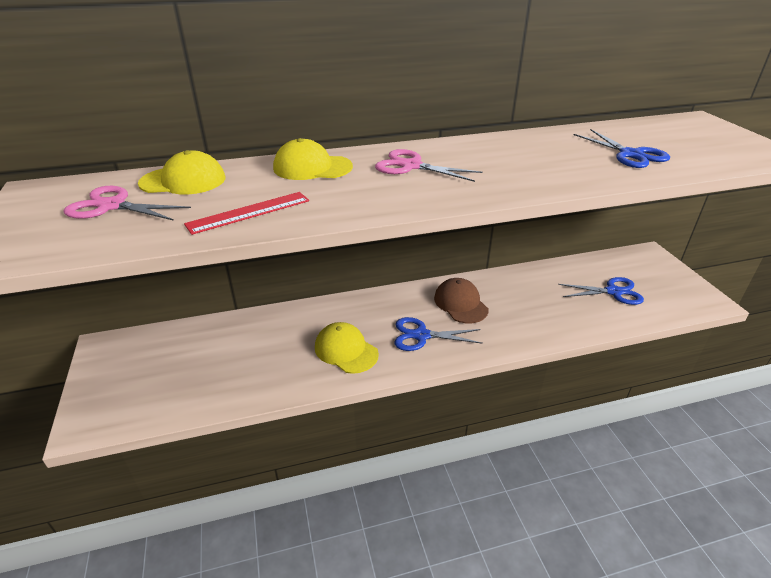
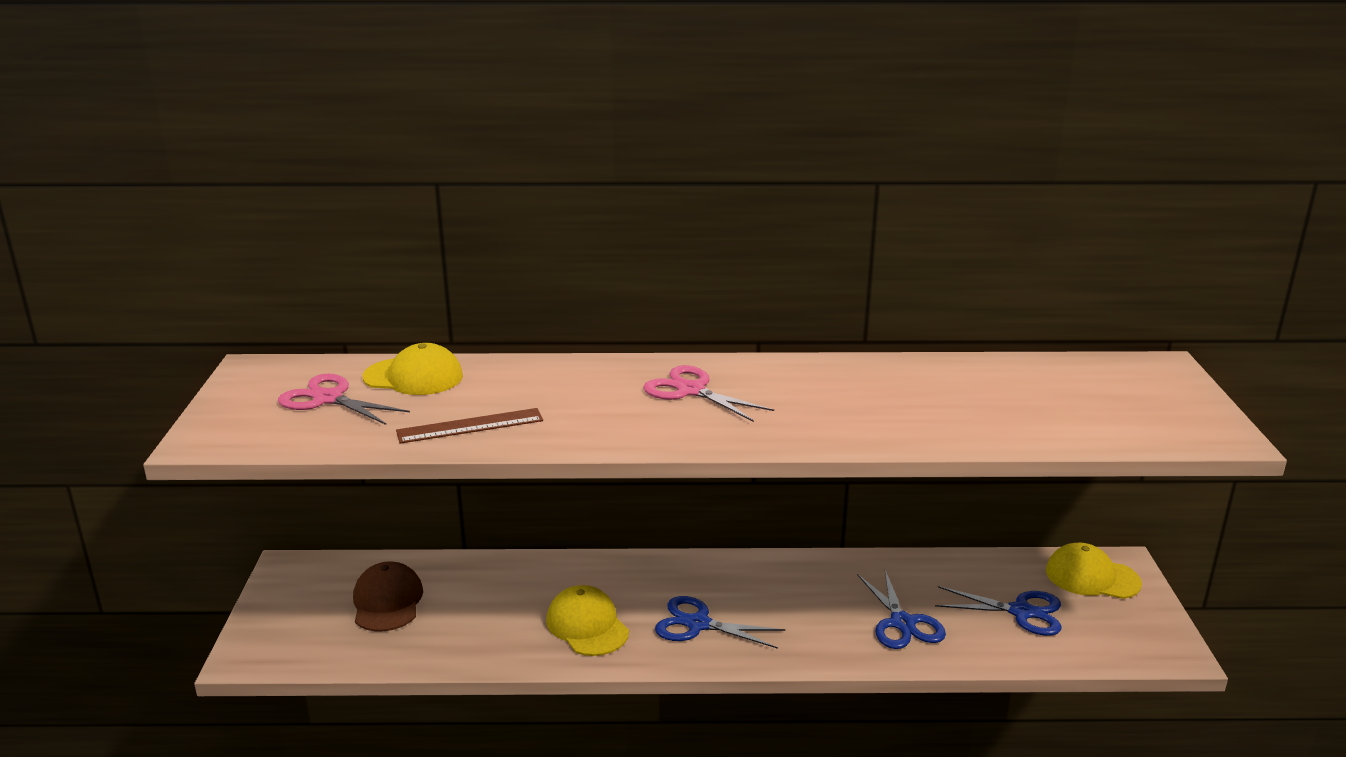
camera: 15 degrees right, 10 degrees down
red ruler [184,192,309,235] -> brown ruler [396,408,543,444]
yellow cap [273,138,353,180] -> yellow cap moved to [1046,543,1142,599]
brown cap [434,278,489,323] -> brown cap moved to [353,562,423,631]
blue scissors [574,129,670,168] -> blue scissors moved to [857,570,946,649]

